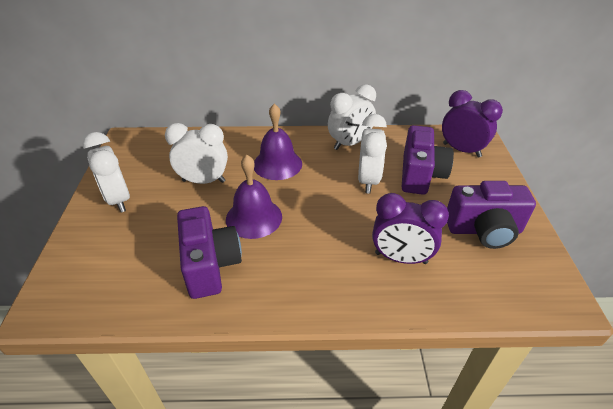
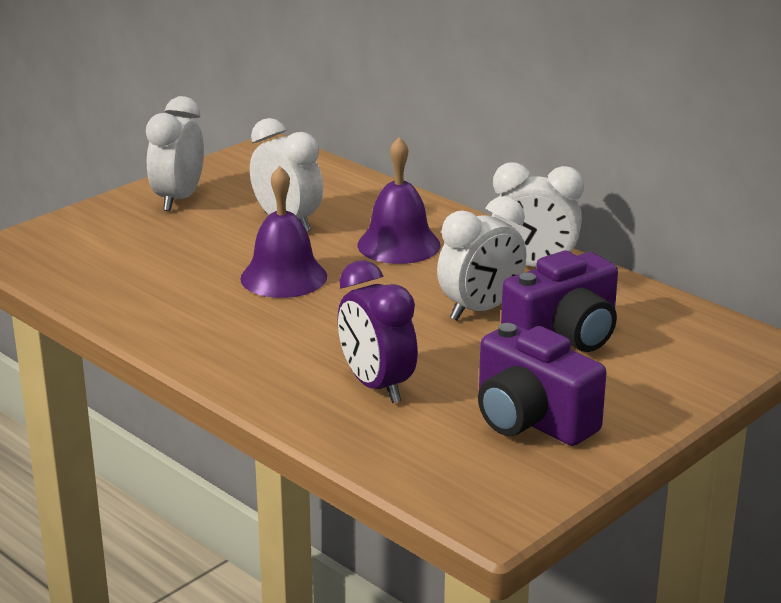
camera: 45 degrees right, 15 degrees down
purple camera [177,206,242,299] -> none
purple clock [442,90,503,158] -> none

